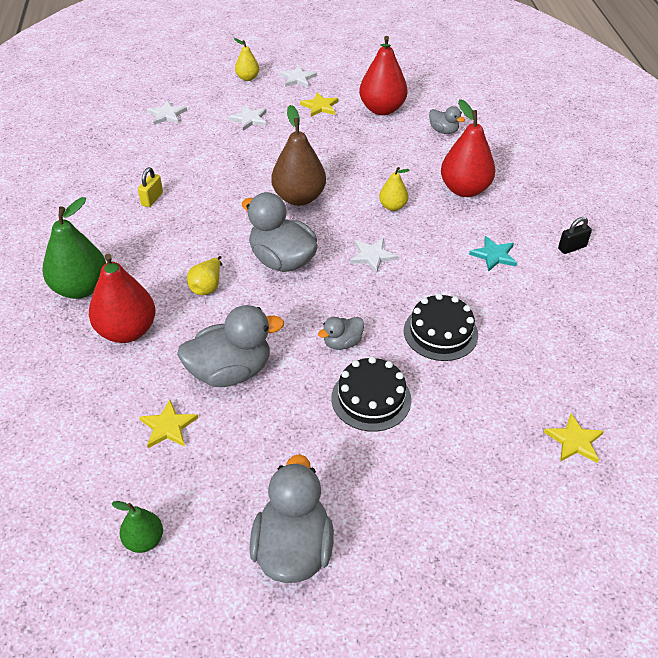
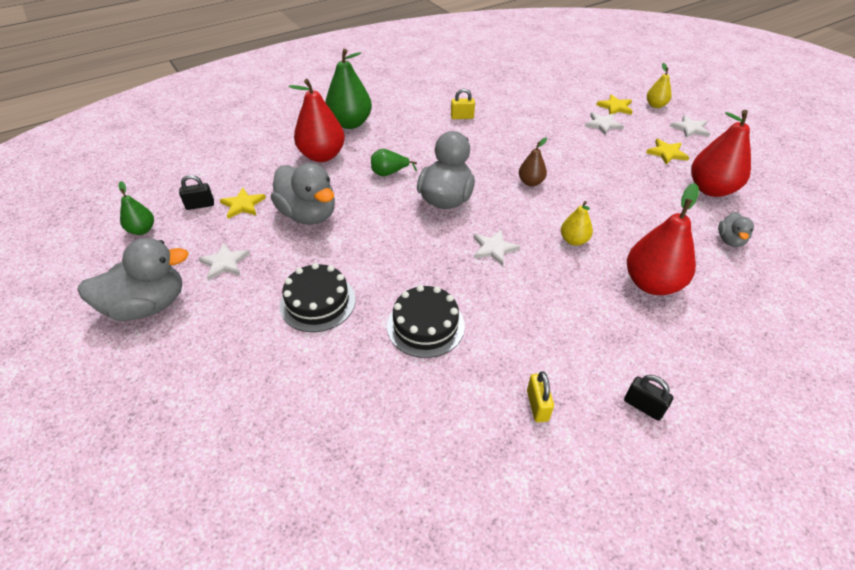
camera: 65 degrees right, 0 degrees up
white star [147,100,187,125] -> white star moved to [198,243,250,281]
yellow pear [187,256,222,295] -> green pear [371,149,417,177]
brown pear [271,105,326,206] -> brown pear [519,137,547,186], size x0.53
grey duck [318,317,364,350] -> none
turquoise star [469,236,517,272] -> none
yellow star [544,413,604,463] -> yellow star moved to [596,94,633,115]
none -> black padlock [179,175,214,210]
none -> yellow padlock [527,372,554,422]

